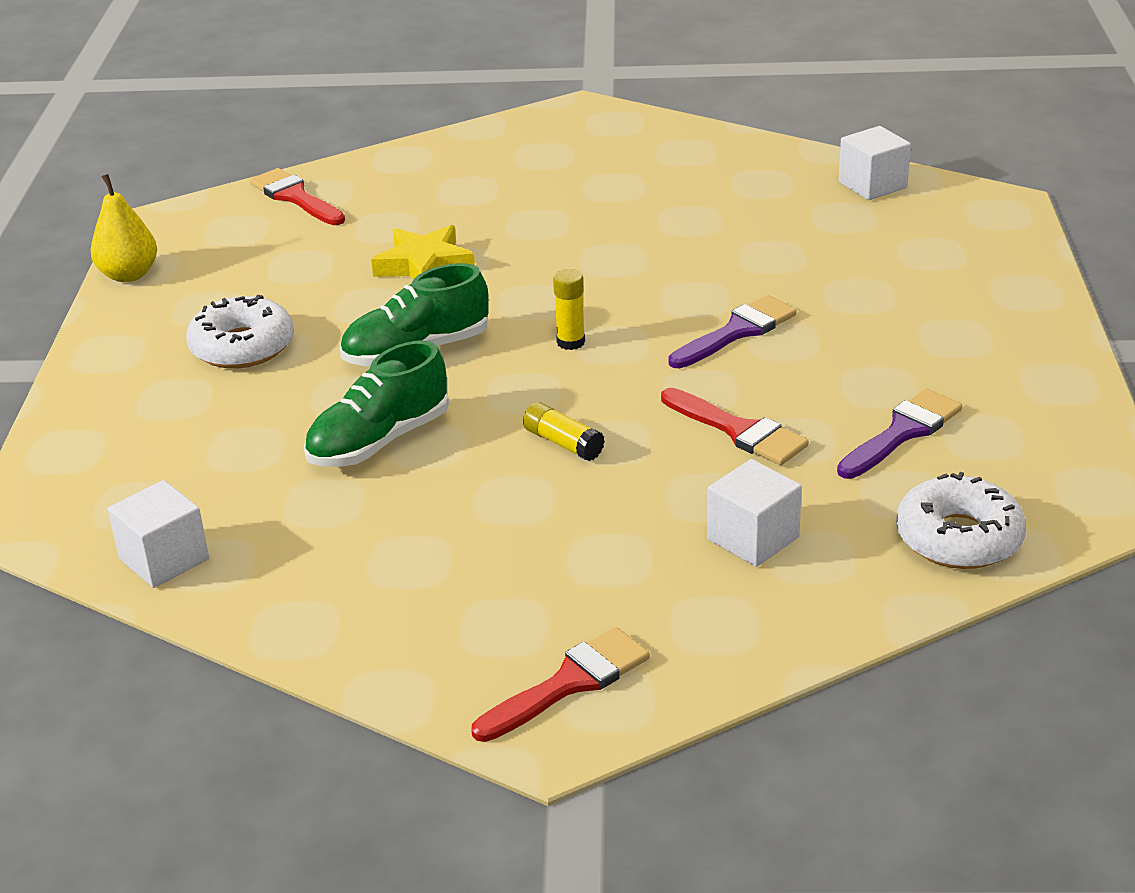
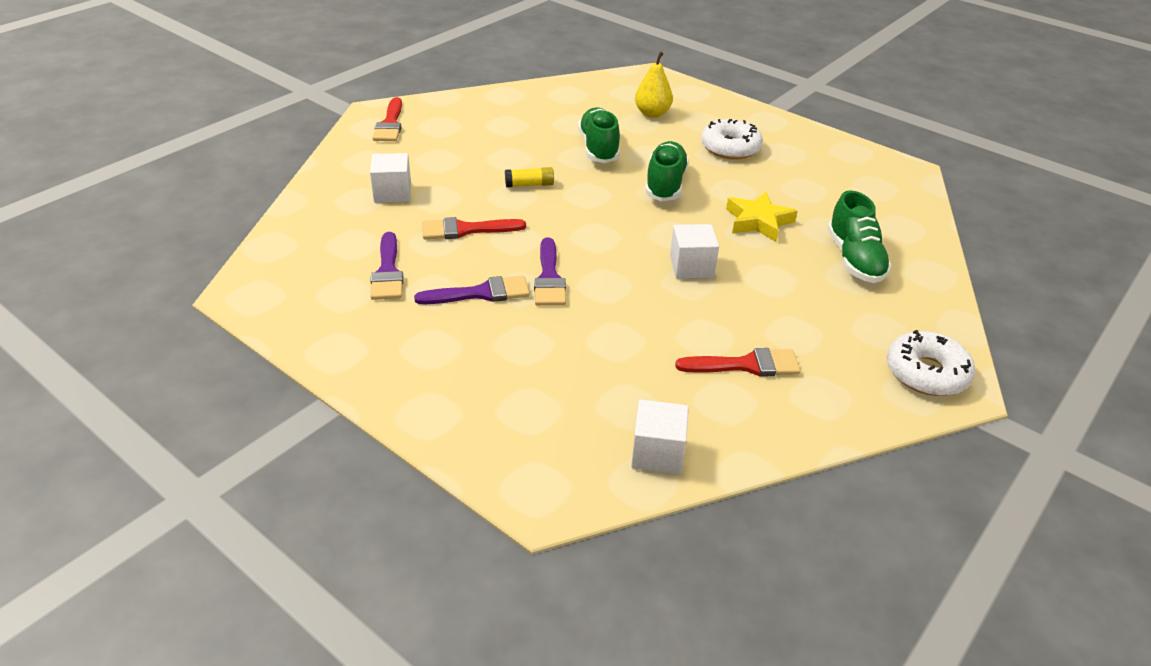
camera: 125 degrees right, 5 degrees up
yellow pear [91,174,157,282] -> yellow pear moved to [635,51,673,118]
white cube [108,480,209,588] -> white cube moved to [670,224,719,279]
red brush [250,168,345,225] -> red brush moved to [675,348,801,377]
yellow glue stick [553,269,585,350] -> none
white donut [896,472,1026,569] -> white donut moved to [887,330,976,396]
none -> purple brush [414,276,530,304]
none -> green shoe [827,191,892,283]

